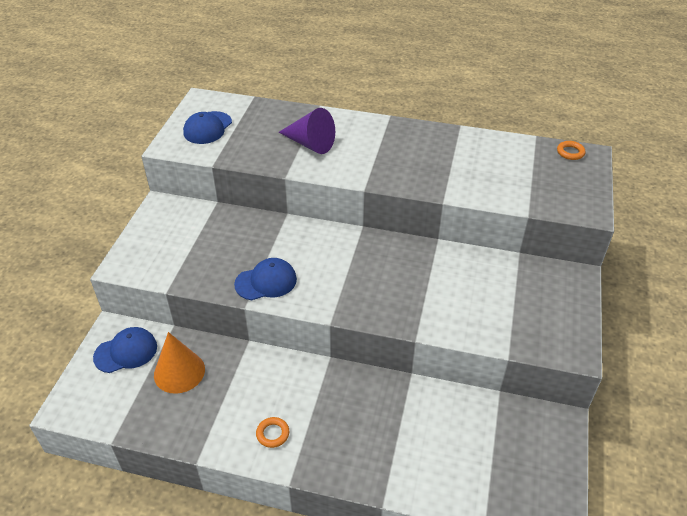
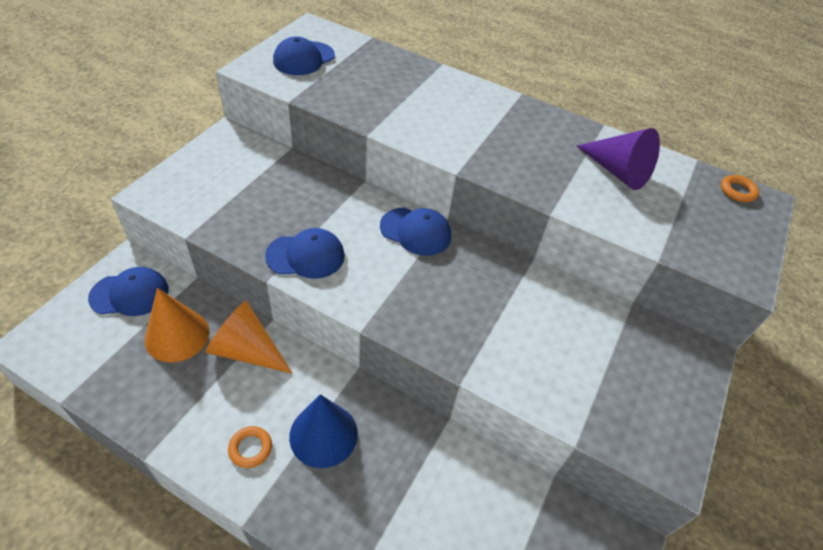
camera: 10 degrees right, 5 degrees up
purple cone [278,108,335,154] -> purple cone moved to [577,128,660,190]
none -> orange cone [205,301,292,373]
none -> blue cone [289,394,358,468]
none -> blue cap [380,208,451,256]

